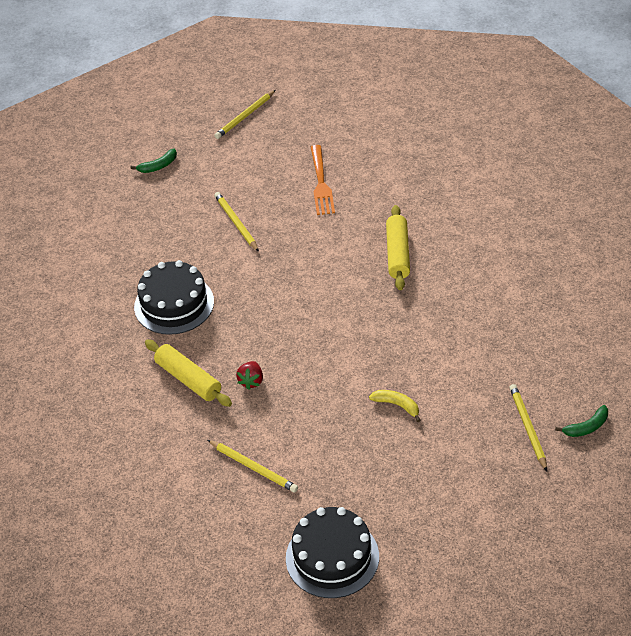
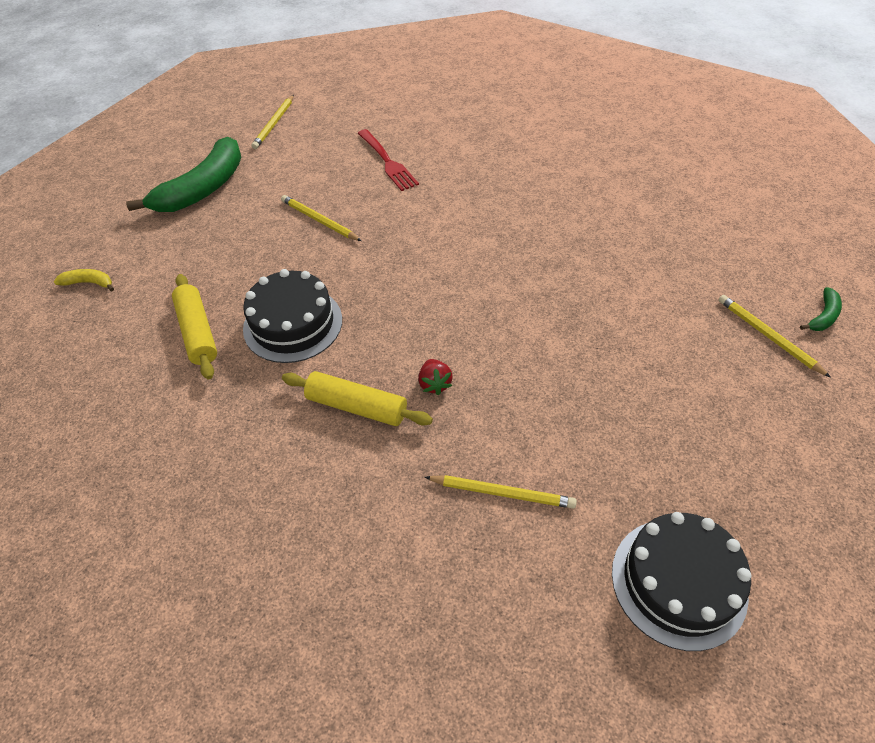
camera: 25 degrees left, 5 degrees up
green banana [130,148,177,173] -> green banana [126,137,242,212], size x2.37
orange fork [311,145,335,215] -> red fork [358,129,419,191]
yellow banana [369,390,421,422] -> yellow banana moved to [54,269,114,291]
yellow rolling pin [386,205,410,290] -> yellow rolling pin moved to [172,274,217,380]

